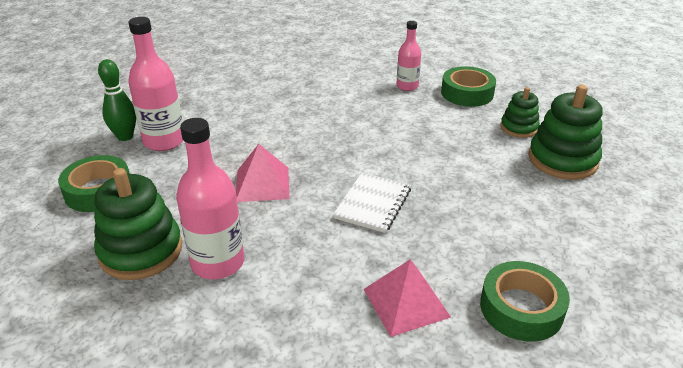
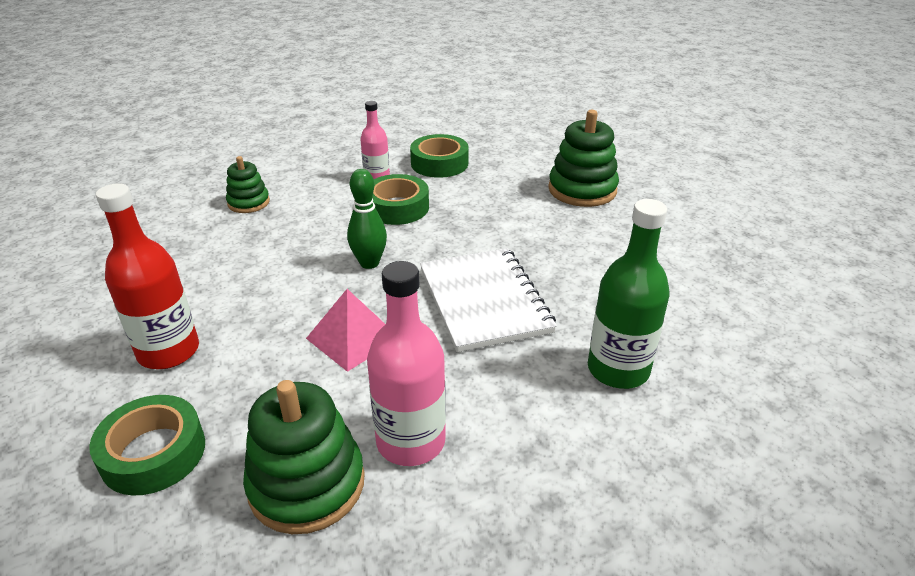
camera: 40 degrees left, 0 degrees up
green bowling pin [98,59,136,141] -> green bowling pin moved to [347,169,387,269]
pink bottle [128,17,184,151] -> red bottle [96,183,199,369]
white notebook [333,172,411,233] -> white notebook [420,248,557,352], size x1.56
pink pyramid [363,259,451,337] -> green bottle [588,199,670,389]
green tape [480,261,570,342] -> green tape moved to [372,174,429,225]
green stacking toy [500,87,540,138] -> green stacking toy moved to [226,156,270,213]

